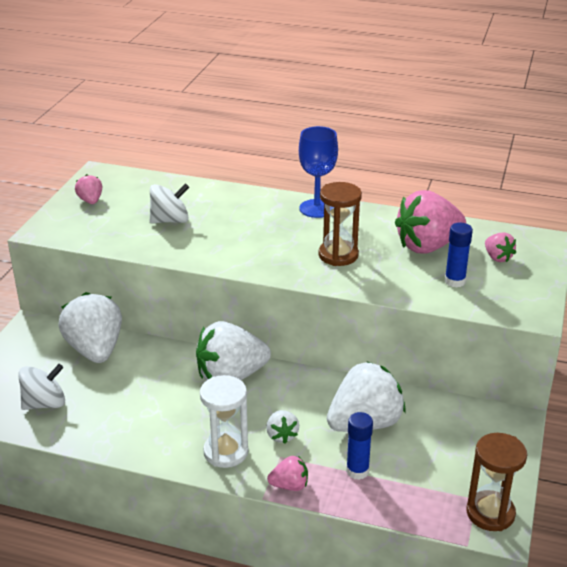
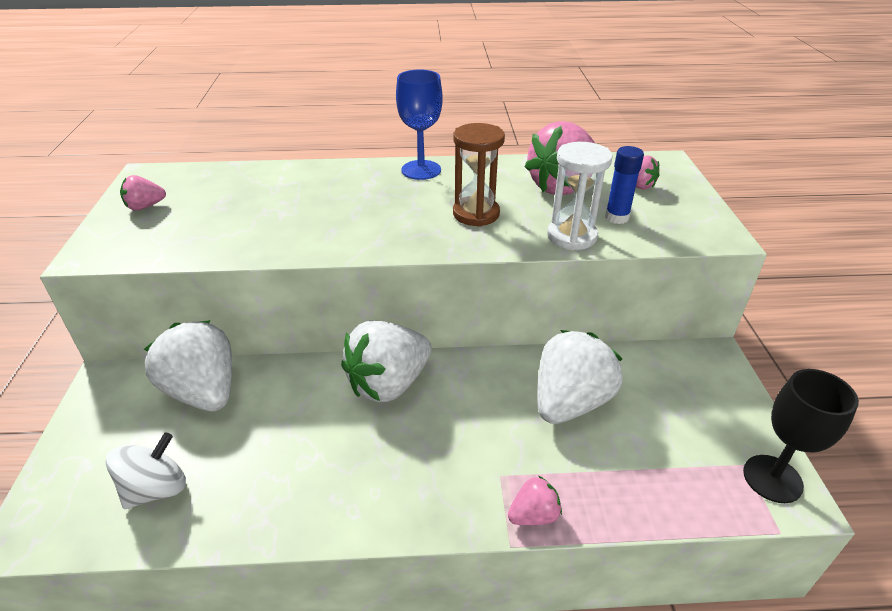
camera: 20 degrees left, 5 degrees up
pink strawberry [75,174,102,204] -> pink strawberry turned 75 degrees counterclockwise [120,175,166,211]
white spinning top [150,183,189,223] -> none
white hourglass [200,375,248,468] -> white hourglass moved to [547,142,613,250]
white strawberry [266,410,299,444] -> none
blue glue stick [346,412,373,480] -> none
brown hourglass [466,433,527,531] -> black goblet [743,369,859,503]

